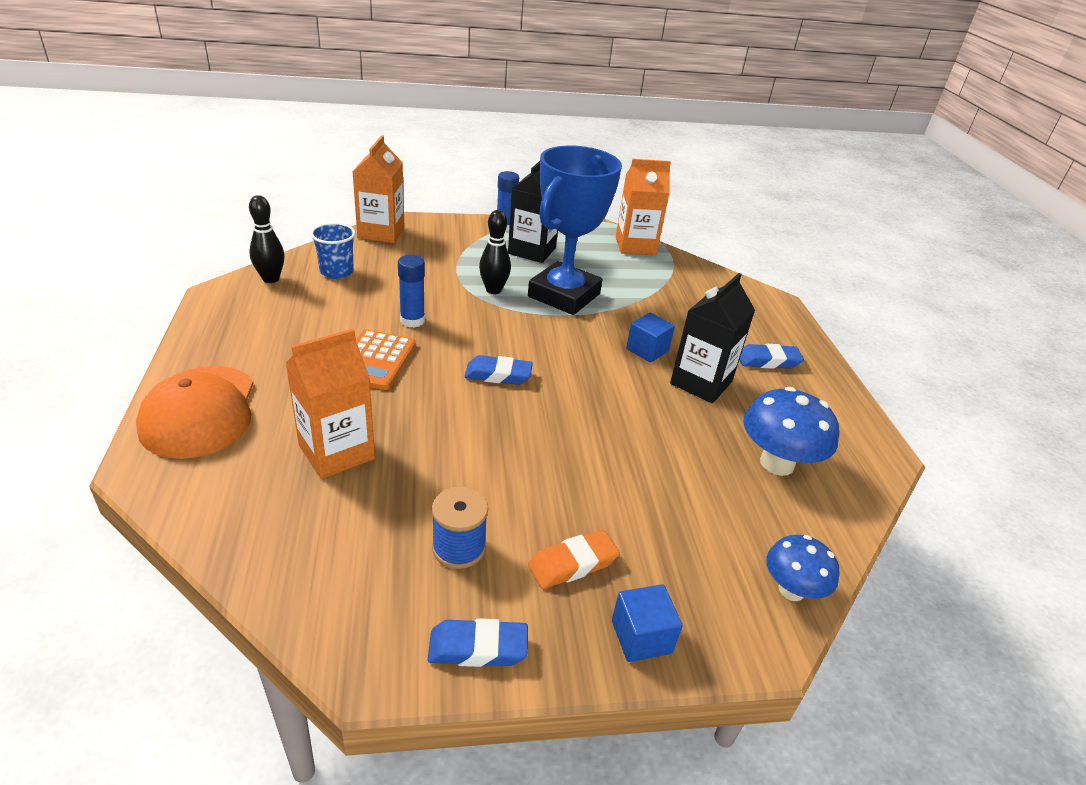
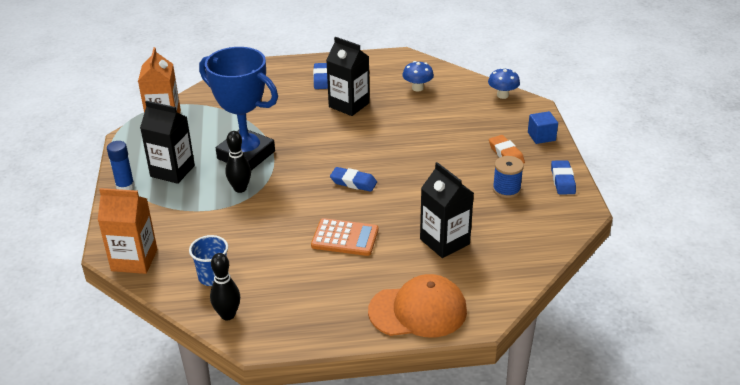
camera: 85 degrees left, 0 degrees up
orange carton [285,329,375,479] -> black carton [420,162,474,258]
blue glue stick [398,255,425,328] -> none
blue eraser [464,355,533,385] -> blue eraser turned 75 degrees counterclockwise [330,167,377,192]
blue cube [626,313,675,363] -> none
blue mushroom [743,387,839,476] -> blue mushroom [402,61,434,92], size x0.64

